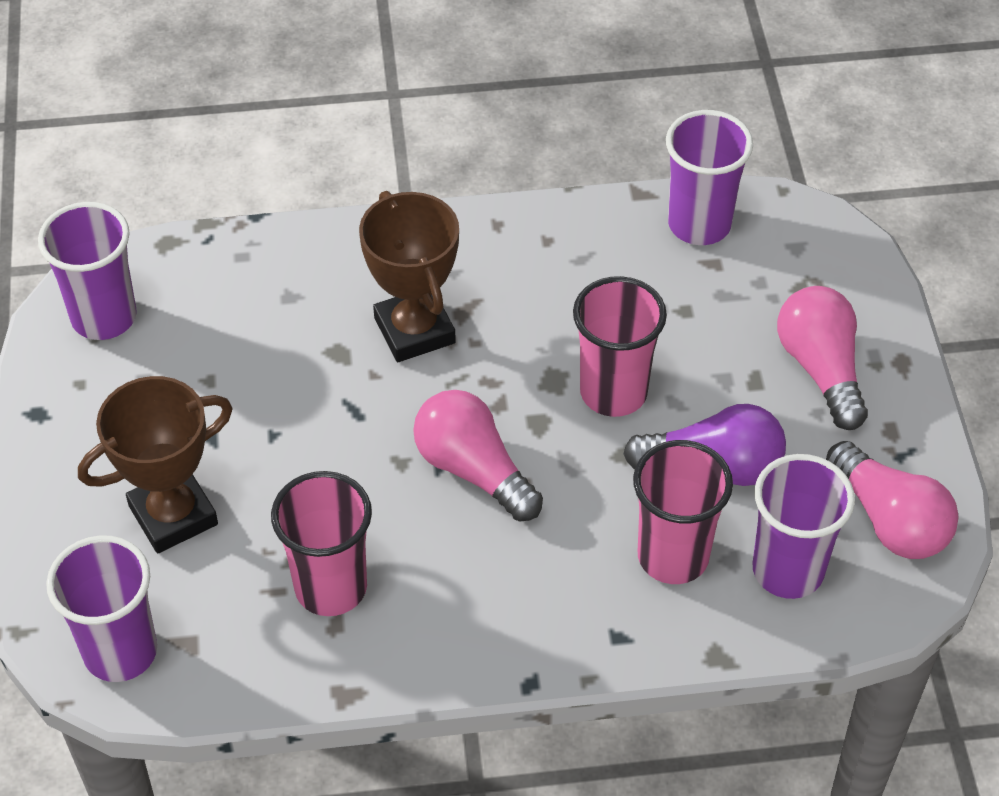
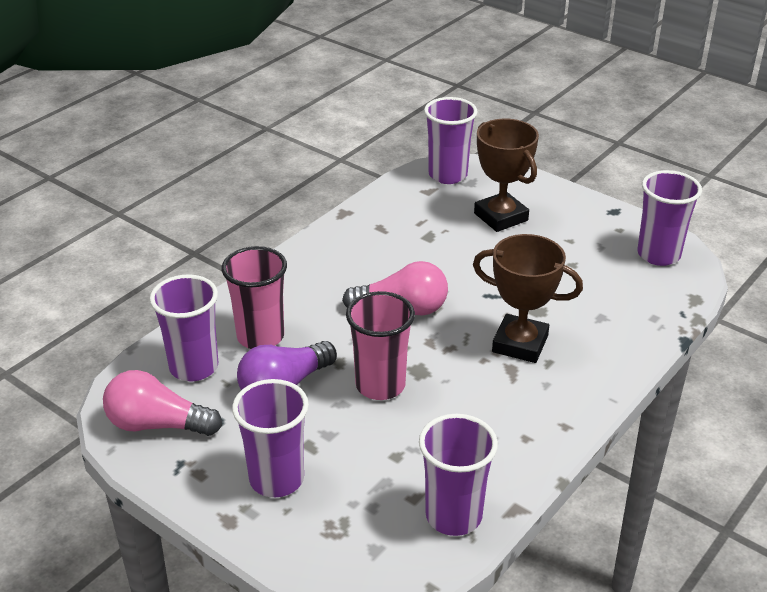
camera: 135 degrees right, 15 degrees down
brown trophy [78,376,233,553] -> brown trophy turned 45 degrees counterclockwise [474,119,539,232]
pink cup [271,471,372,616] -> none
pink light bulb [777,286,868,430] -> purple cup [232,379,309,497]

